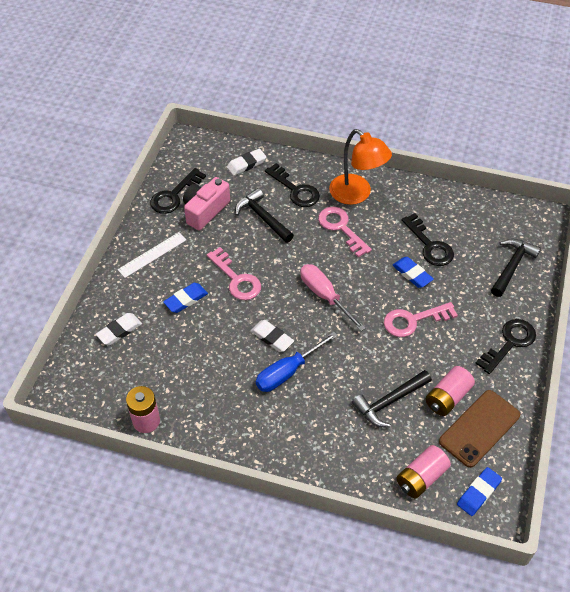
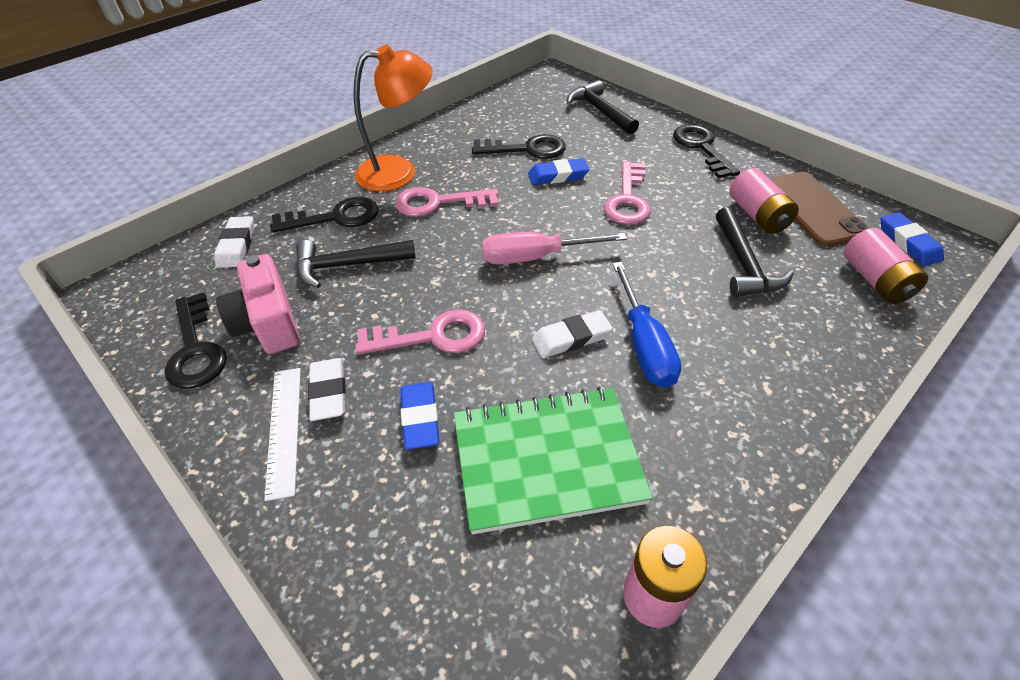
camera: 60 degrees left, 5 degrees down
white eraser [96,313,142,345] -> white eraser moved to [308,358,346,421]
none -> green notebook [454,387,653,534]

